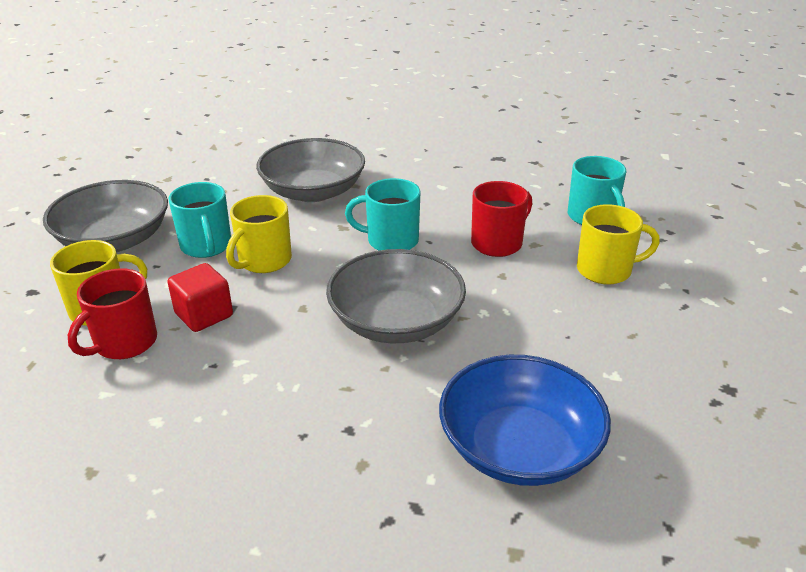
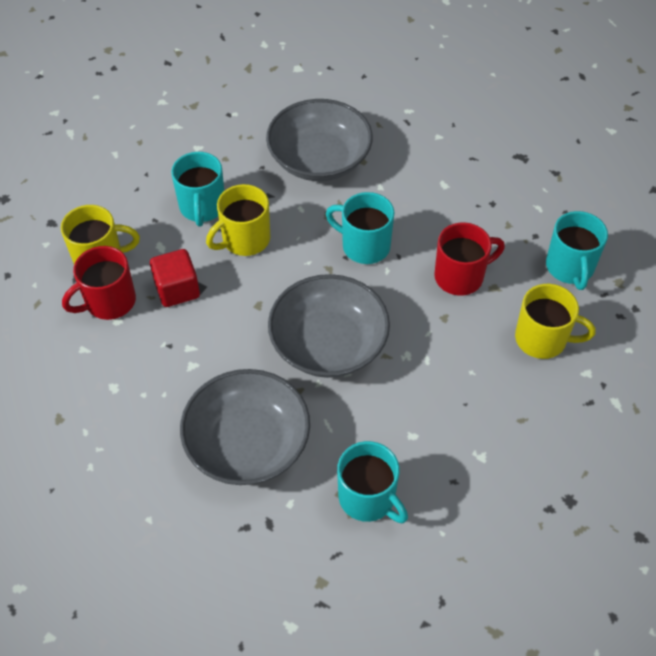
camera: 20 degrees right, 20 degrees up
grey bowl [43,180,168,252] -> grey bowl moved to [180,369,310,485]
blue bowl [439,355,611,486] -> turquoise mug [337,441,408,523]

